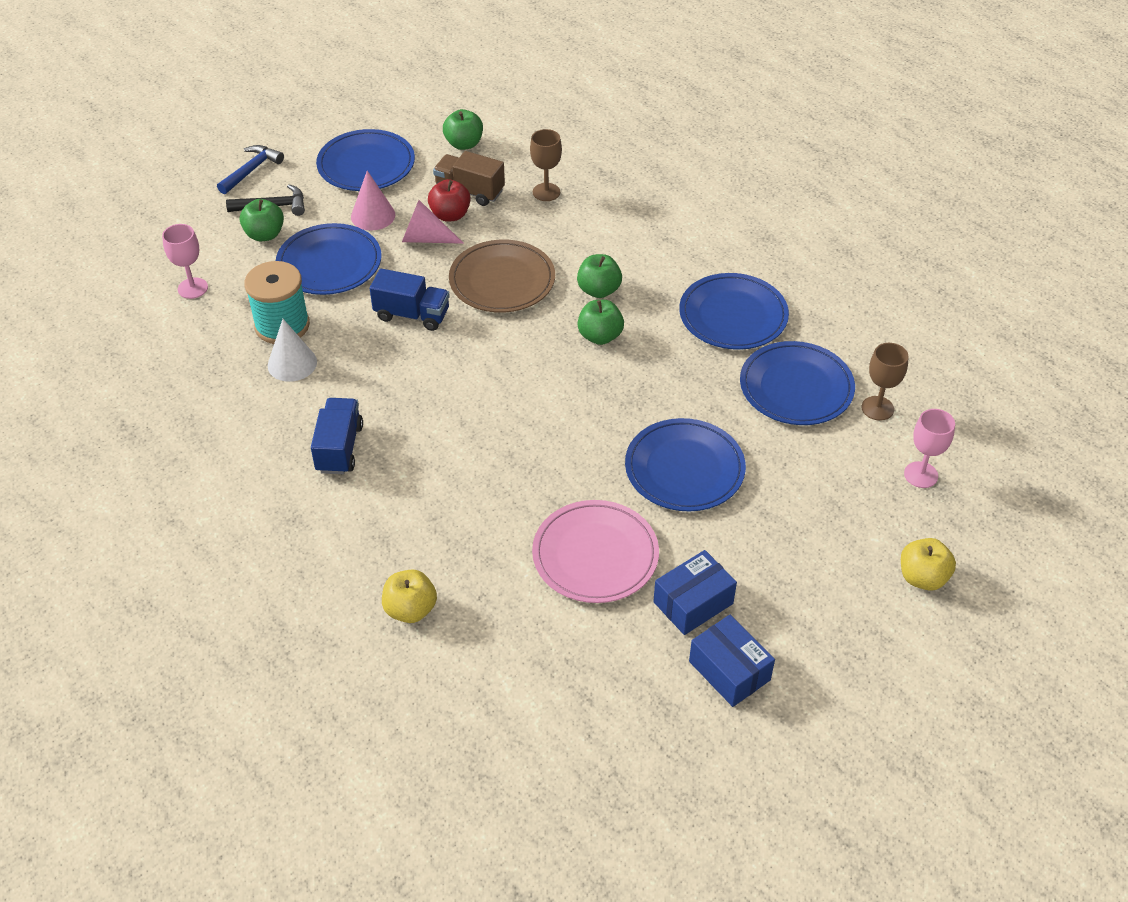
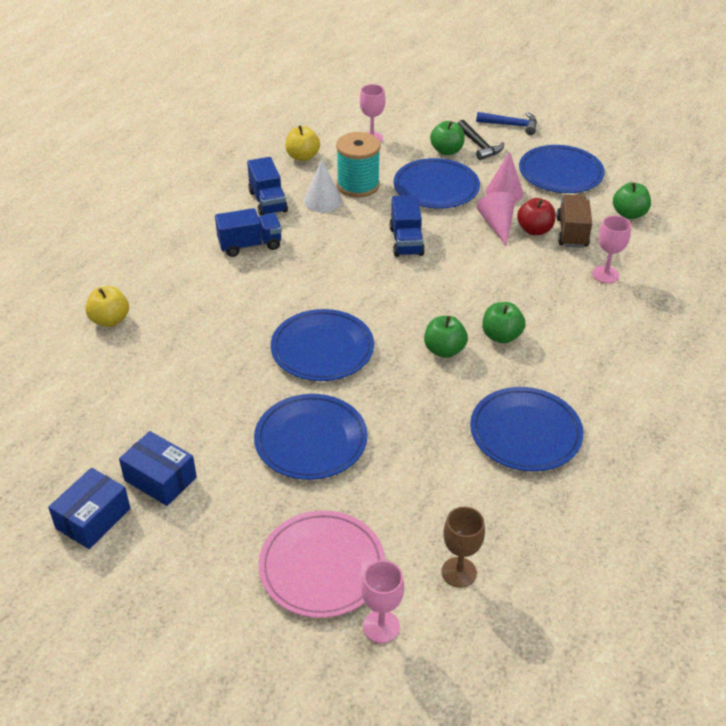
camera: 70 degrees right, 5 degrees down
brown plate [449,240,555,313] -> none
brown goblet [530,129,562,201] -> pink goblet [592,215,631,283]
pink plate [532,500,659,603] -> pink plate moved to [258,510,385,618]
blue plate [740,341,855,425] -> blue plate moved to [271,309,374,381]
yellow apple [901,538,956,591] -> yellow apple moved to [285,125,320,161]
none -> blue truck [247,157,288,215]

